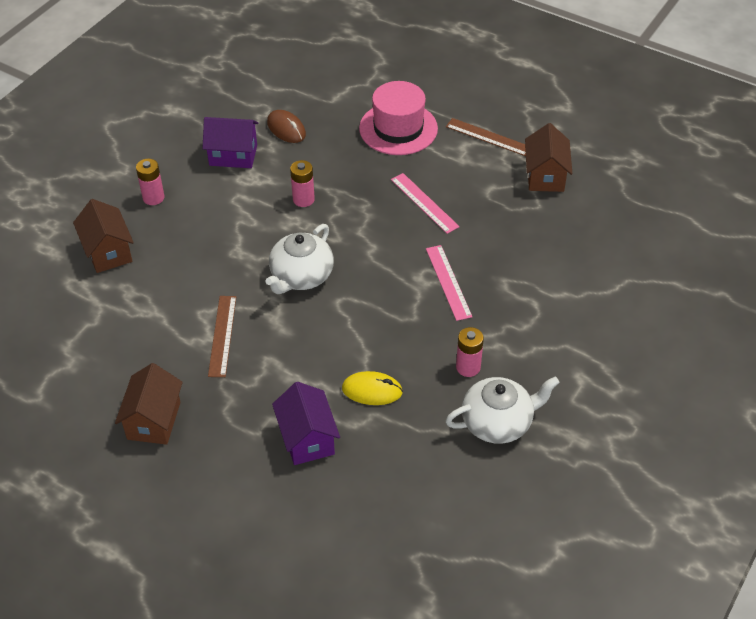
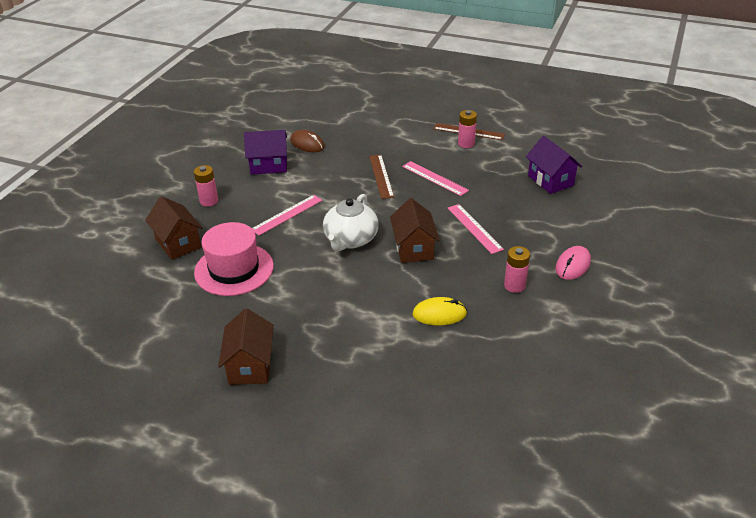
camera: 10 degrees left, 10 degrees down
brown ruler [208,296,236,377] -> brown ruler moved to [369,155,394,199]
purple house [272,382,340,465] -> purple house moved to [526,136,582,194]
pink battery [290,160,315,207] -> pink battery moved to [458,110,477,148]
pink hat [359,81,438,155] -> pink hat moved to [194,222,274,296]
white teapot [445,376,560,444] -> none
brown house [525,123,572,192] -> brown house moved to [390,198,440,263]
none -> pink ruler [252,195,322,235]
none -> pink mouse [556,246,591,280]

